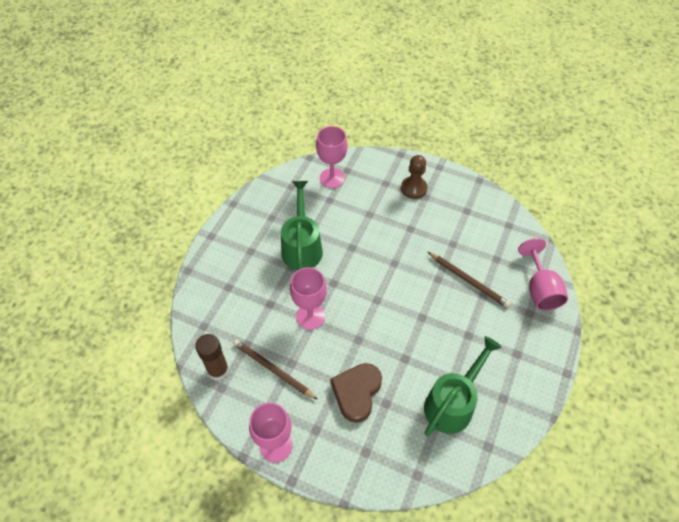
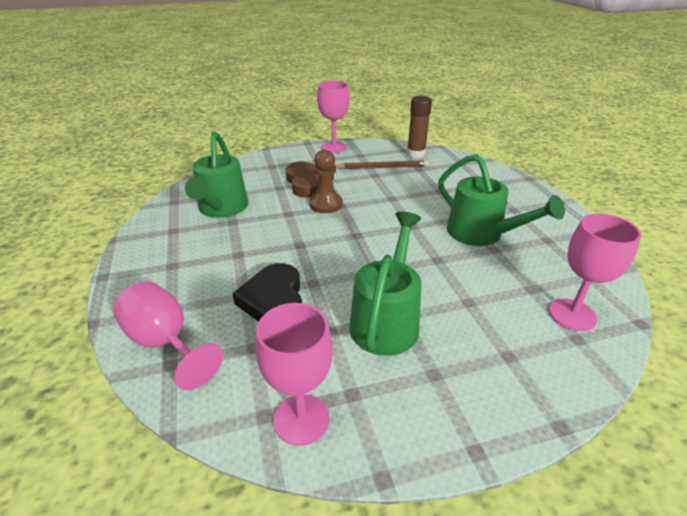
camera: 140 degrees right, 20 degrees down
pink goblet [290,267,327,330] -> pink goblet moved to [256,303,333,446]
brown pawn [401,155,428,199] -> brown pawn moved to [309,150,342,213]
brown pencil [428,252,511,308] -> black heart [232,263,302,322]
none -> green watering can [349,212,422,356]

